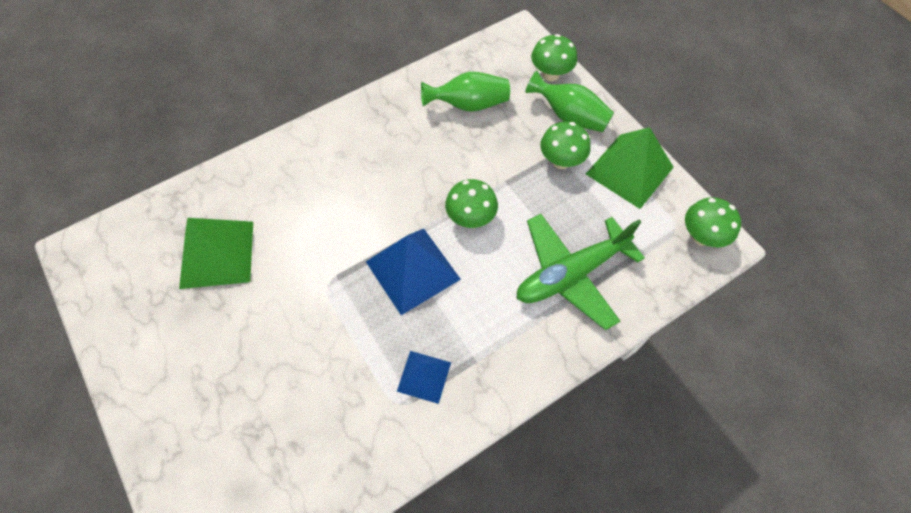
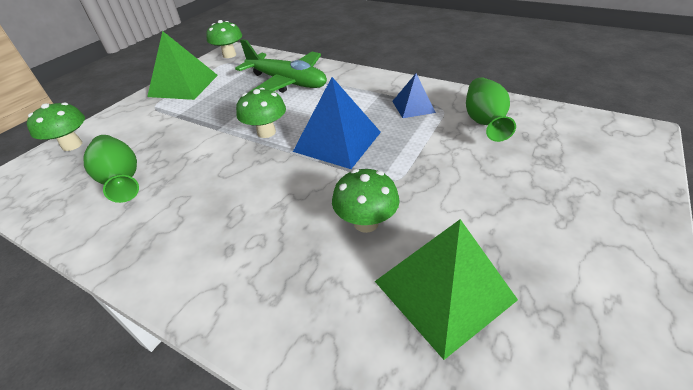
camera: 115 degrees left, 20 degrees down
green vase [525,71,614,132] -> green vase moved to [466,77,516,142]
green mushroom [540,122,591,169] -> green mushroom moved to [332,169,400,233]

